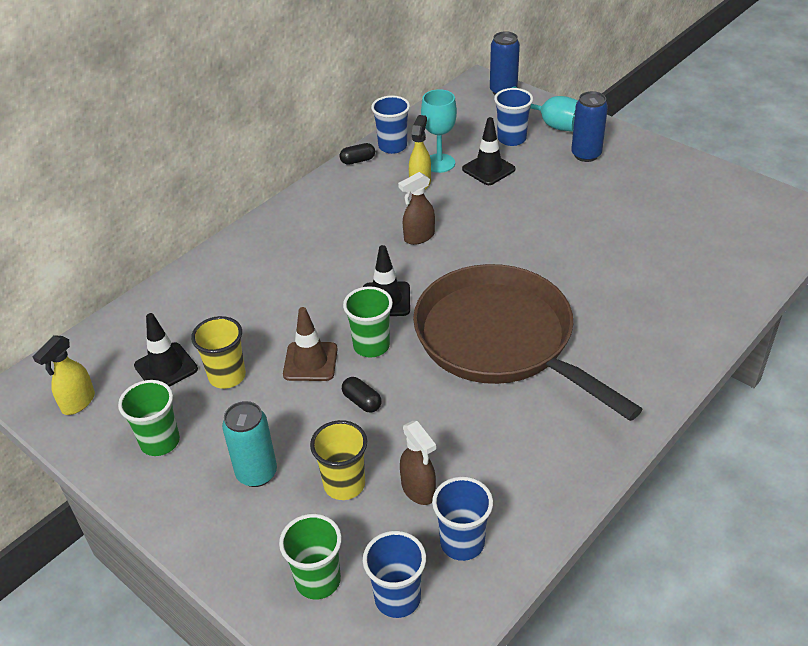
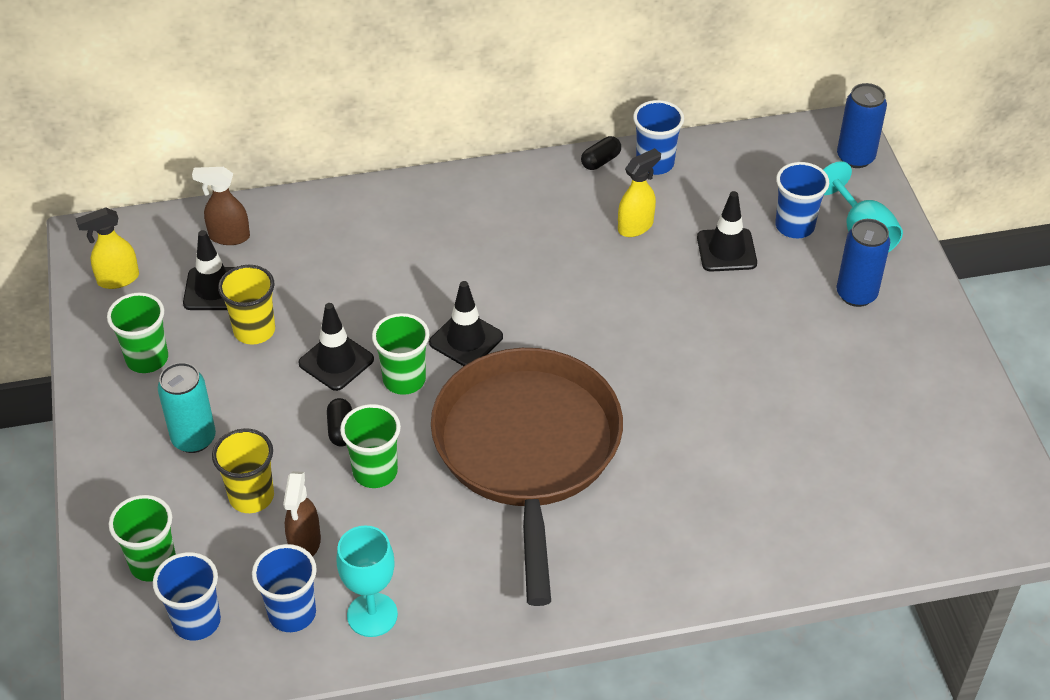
camera: 35 degrees right, 5 degrees up
brown traffic cone [283,307,338,381] -> black traffic cone [298,303,374,391]
black capsule [340,143,375,165] -> black capsule turned 60 degrees counterclockwise [581,136,621,170]
brown spray bottle [398,172,435,245] -> brown spray bottle moved to [192,167,250,245]
turquoise goblet [421,89,457,173] -> turquoise goblet moved to [336,525,398,637]
none -> green cup [340,404,401,488]

